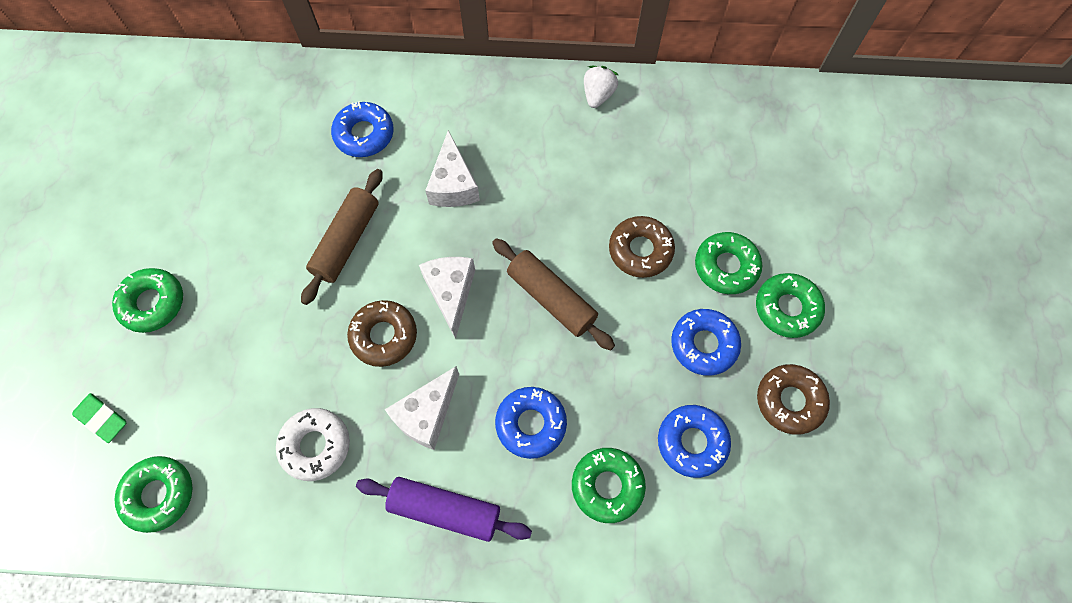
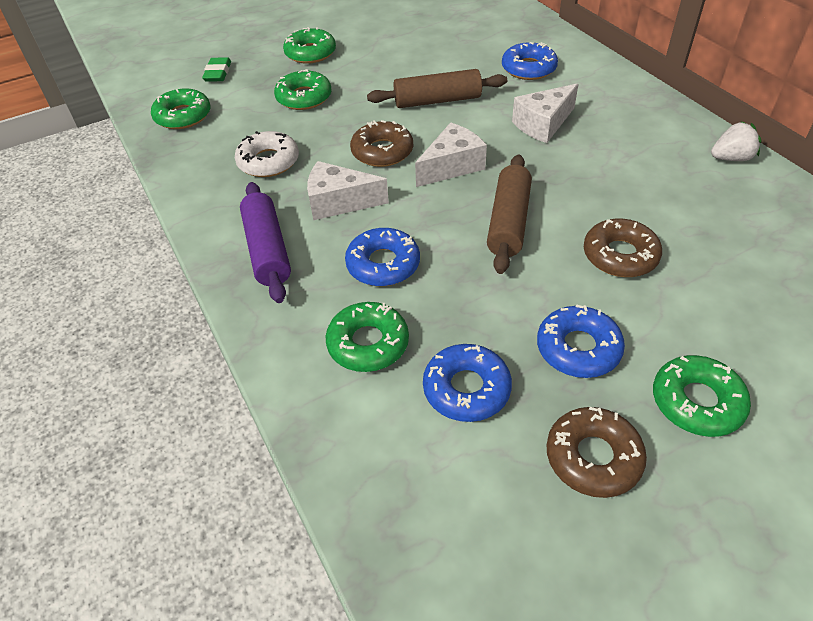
camera: 60 degrees right, 20 degrees down
green donut [695,232,762,294] -> green donut moved to [274,69,332,110]

